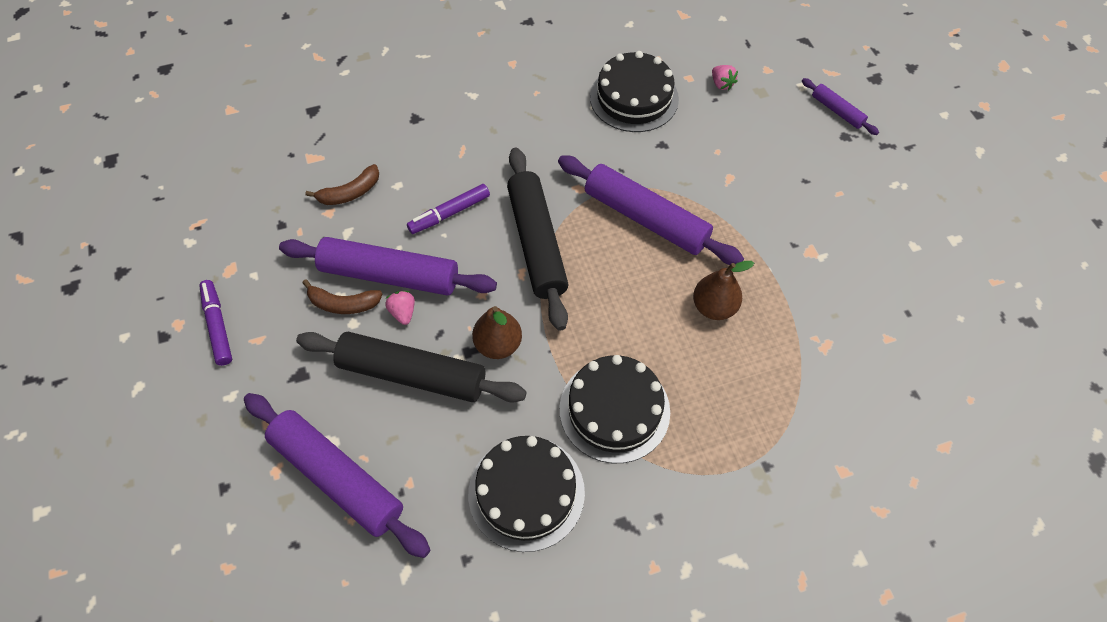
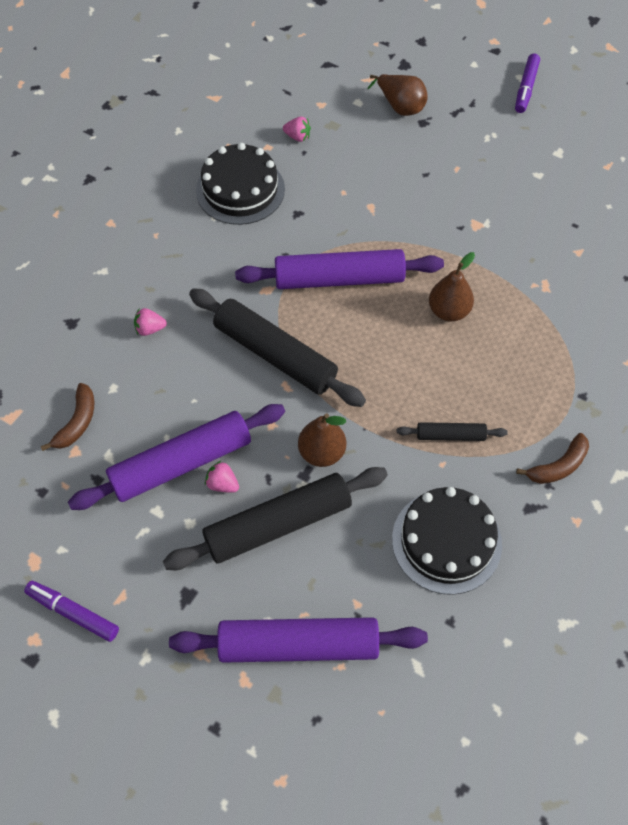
camera: 40 degrees left, 0 degrees up
brown banana [303,279,382,314] -> brown banana moved to [516,433,589,484]
purple marker [407,184,490,234] -> purple marker moved to [515,54,540,113]
black cake [560,355,670,463] -> black rolling pin [397,422,508,441]
purple rolling pin [802,78,879,135] -> brown pear [368,74,428,116]
none -> pink strawberry [134,308,167,336]

